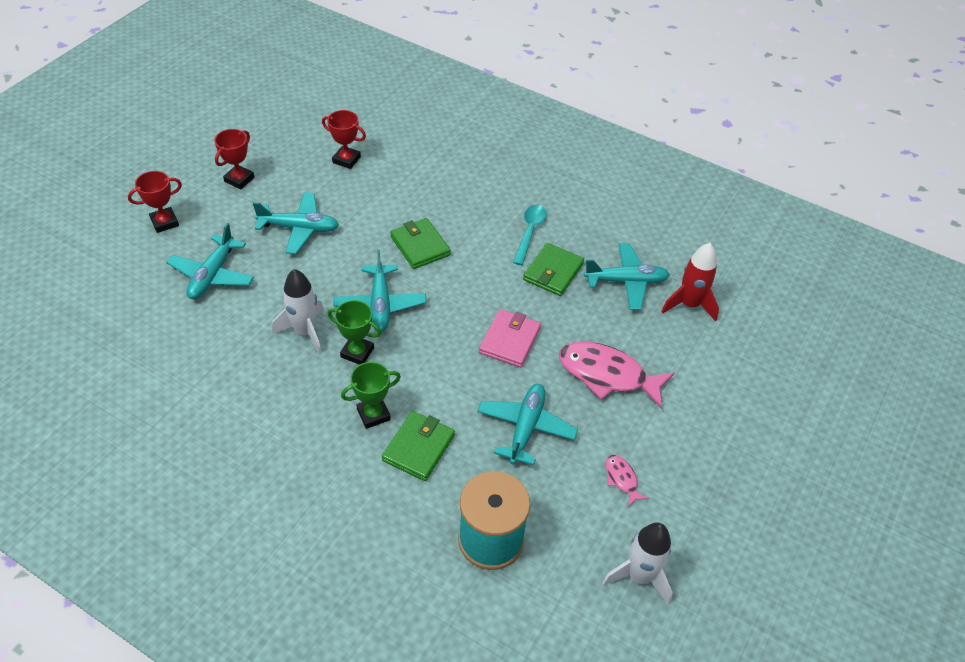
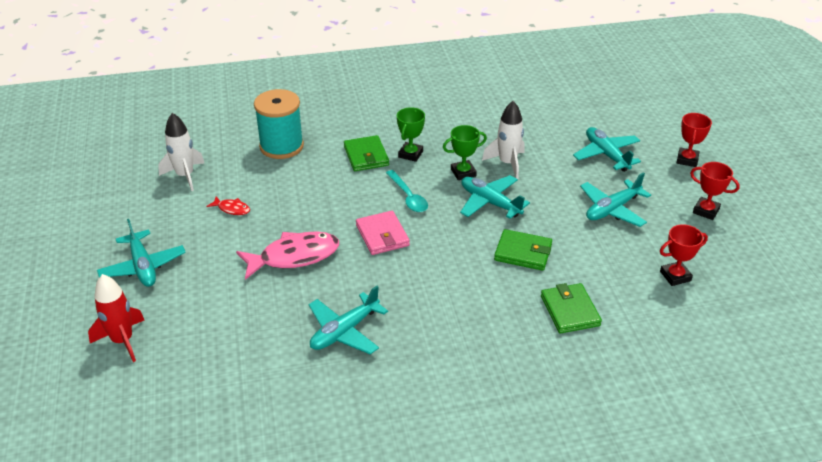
camera: 140 degrees right, 10 degrees down
red trophy [214,129,255,189] -> red trophy turned 45 degrees counterclockwise [690,162,740,220]
turquoise plane [477,384,578,465] -> turquoise plane moved to [97,219,186,287]
turquoise spoon [513,205,547,265] -> turquoise spoon moved to [386,170,428,212]
green wallet [523,243,584,296] -> green wallet moved to [541,283,602,334]
pink fish [606,455,649,507] -> red fish [207,196,250,215]
red rocket [661,243,719,322] -> red rocket moved to [88,274,145,362]

